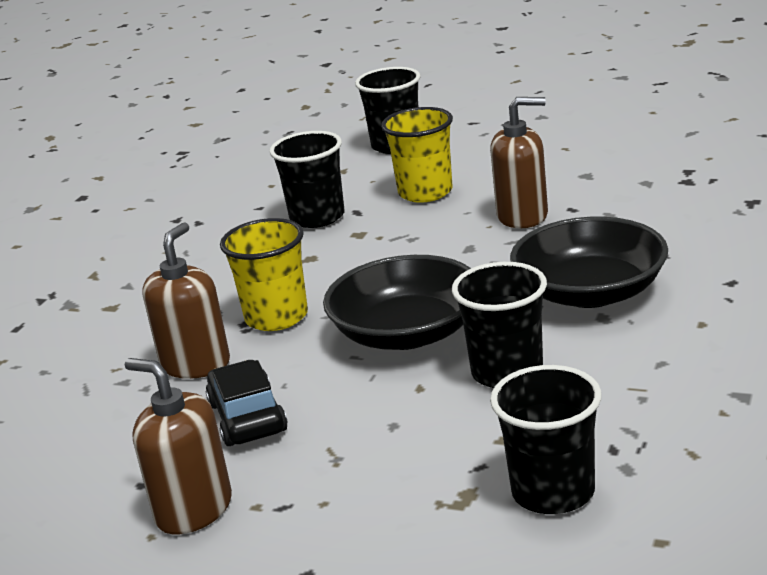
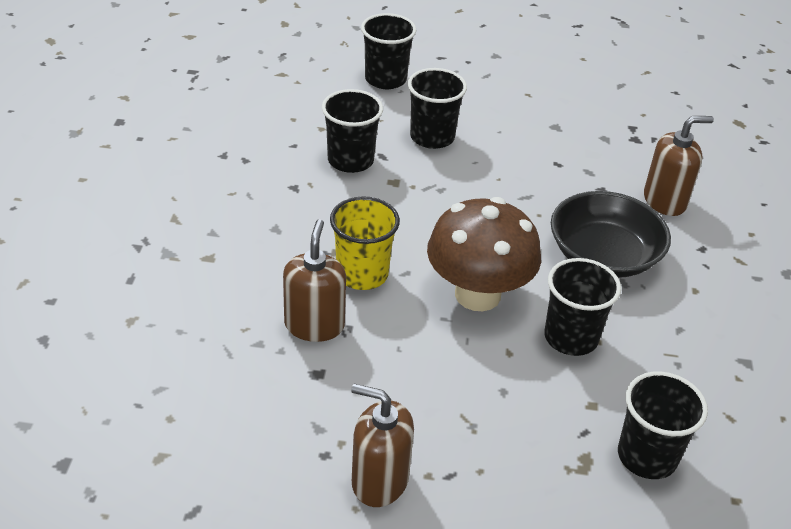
camera: 20 degrees left, 15 degrees up
black car [206,360,288,446] -> none
black bowl [323,255,471,350] -> brown mushroom [427,197,541,311]
yellow cup [381,107,453,203] -> black cup [408,68,467,149]
brown soap dispenser [490,97,548,228] -> brown soap dispenser moved to [644,116,714,216]

